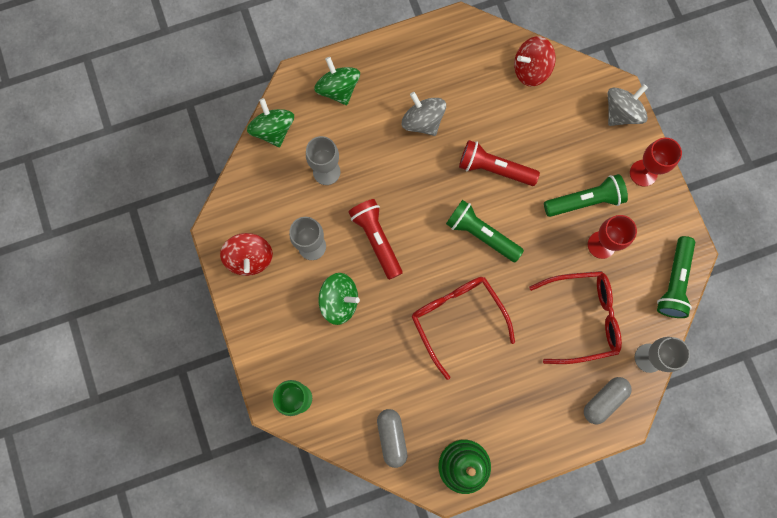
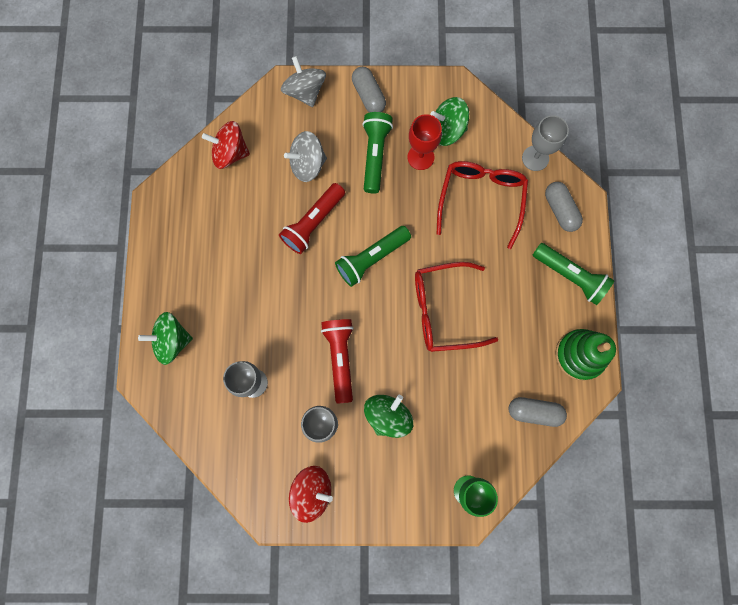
camera: 70 degrees left, 0 degrees up
green spinning top [247,98,294,147] -> green spinning top moved to [430,97,469,146]
red flashlight [348,199,403,280] -> red flashlight turned 90 degrees clockwise [321,319,354,403]
grey spinning top [402,92,446,136] -> grey spinning top moved to [284,131,327,182]
red spinning top [514,36,556,87] -> red spinning top turned 90 degrees clockwise [202,121,250,169]
red goblet [630,138,682,186] -> grey capsule [352,67,386,112]
green flashlight [657,236,695,318] -> green flashlight moved to [533,243,615,305]

